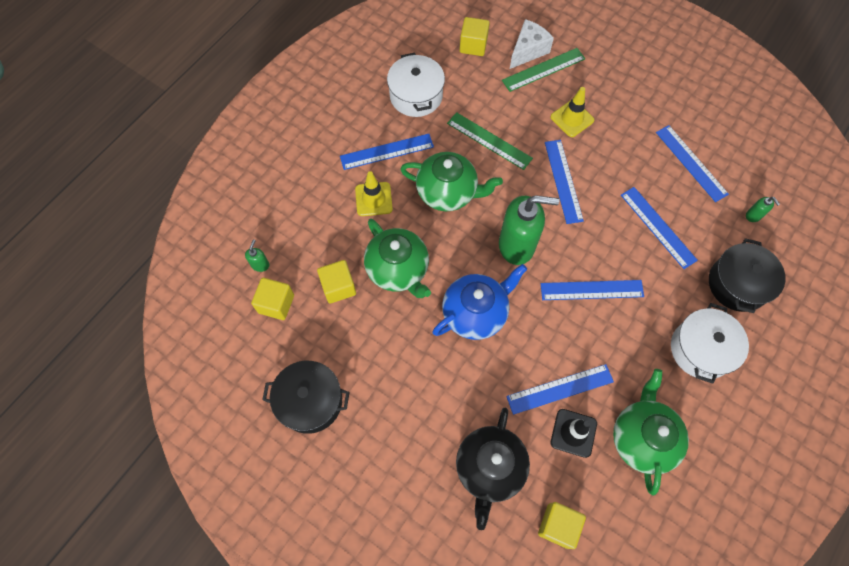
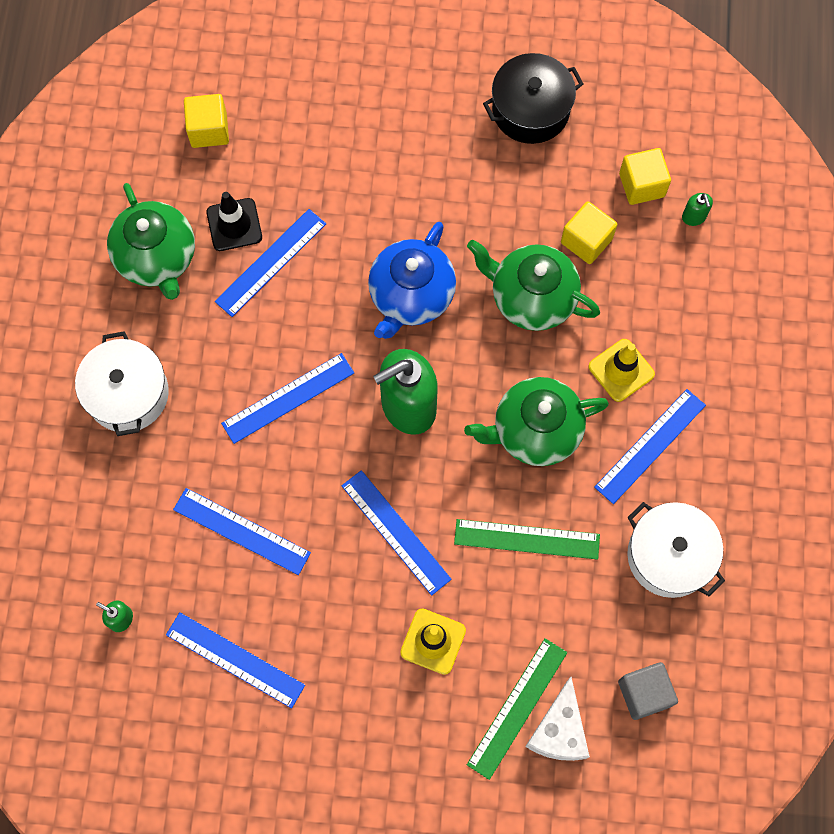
camera: 150 degrees right, 5 degrees up
black teapot [456,408,530,530] -> none
yellow cube [460,17,490,56] -> grey cube [618,662,678,720]
black pot [709,238,786,313] -> none

